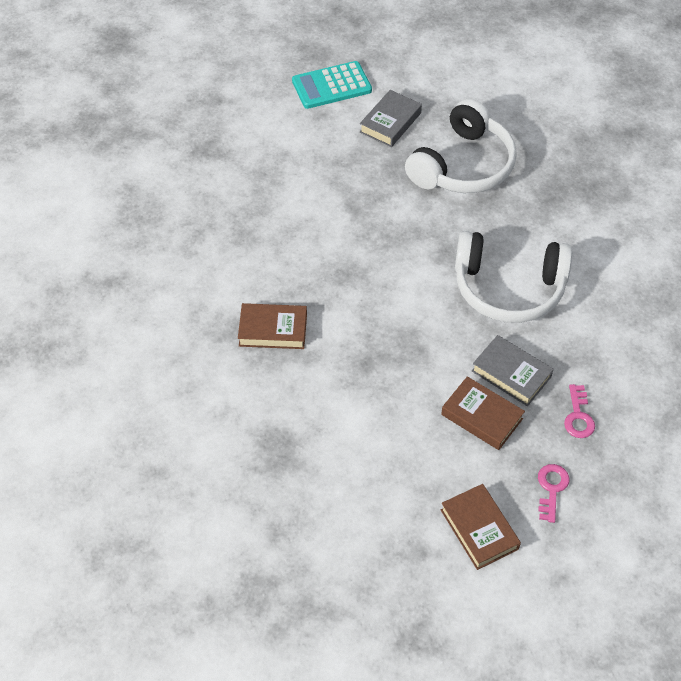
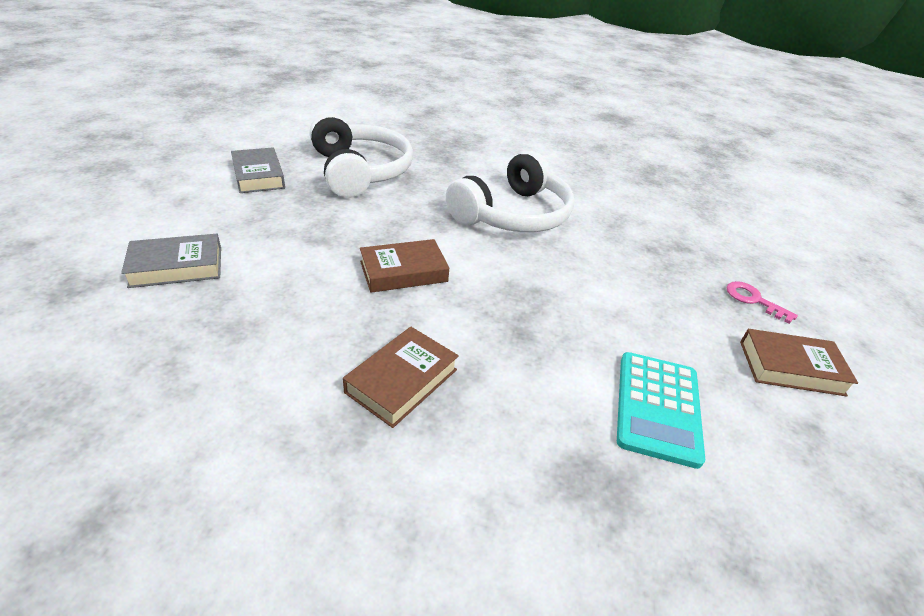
camera: 60 degrees left, 15 degrees down
turquoise calculator [292,61,372,109] -> turquoise calculator moved to [617,352,705,469]
brown book [441,376,525,450] -> brown book moved to [360,239,449,293]
grey book [472,335,554,406] -> grey book moved to [121,234,221,288]
pink key [564,384,595,438] -> none

